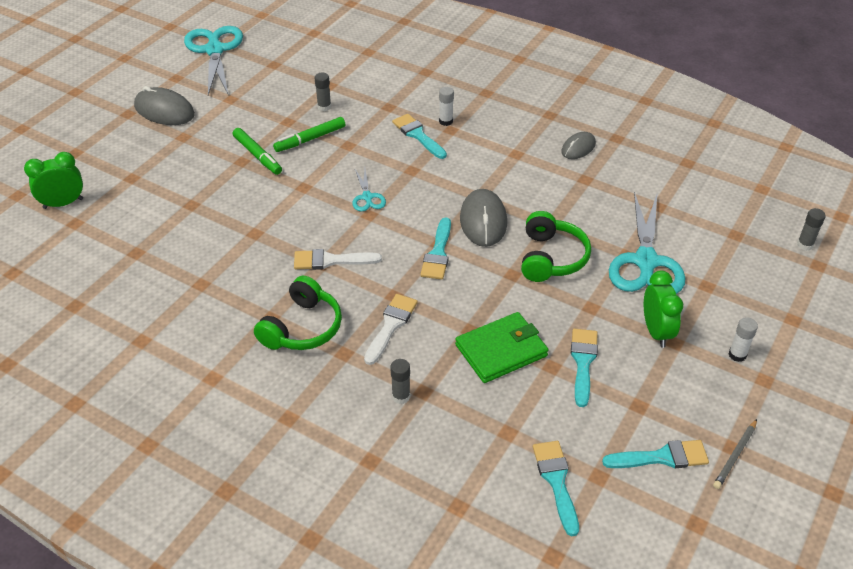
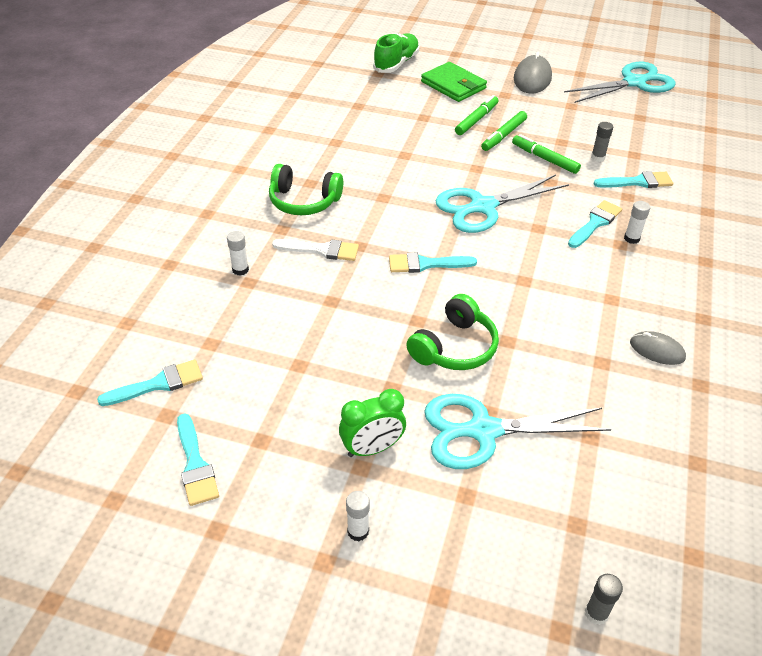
camera: 75 degrees right, 0 degrees up
green clock [24,152,83,209] -> green shoe [373,33,420,73]
white brush [294,249,382,270] -> none
turquoise scissors [352,170,386,212] -> turquoise scissors [435,174,569,233], size x2.09
grey glue stick [390,359,410,404] -> white glue stick [227,231,249,276]
green wallet [455,312,549,383] -> green wallet moved to [421,62,487,102]
grey mouse [460,189,507,247] -> none
green headphones [521,211,591,282] -> green headphones turned 45 degrees counterclockwise [406,294,499,370]
turquoise brush [571,328,598,407] -> turquoise brush moved to [594,171,673,188]
grey pencil [713,419,757,489] -> none
none -> green marker [455,95,499,135]

